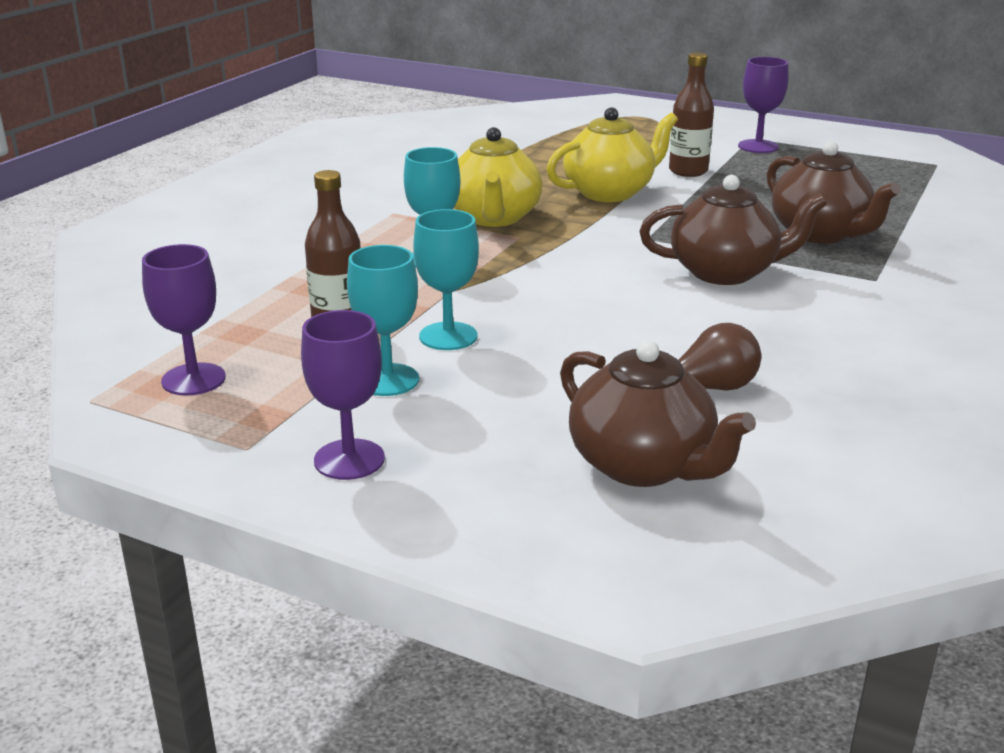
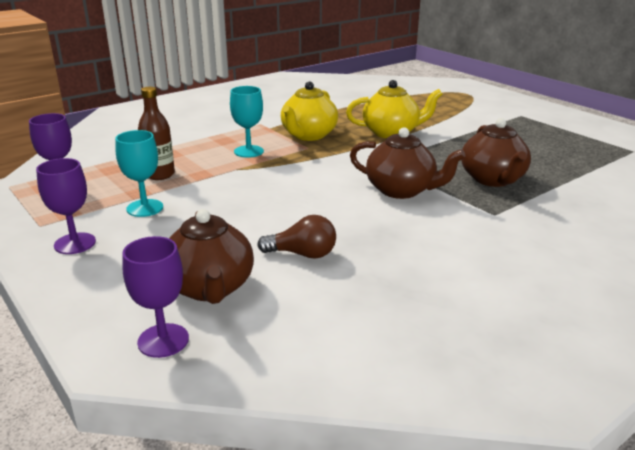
camera: 25 degrees right, 0 degrees up
turquoise goblet [413,209,479,350] -> none
brown bottle [669,52,714,177] -> none
purple goblet [738,57,789,153] -> purple goblet moved to [122,236,189,358]

